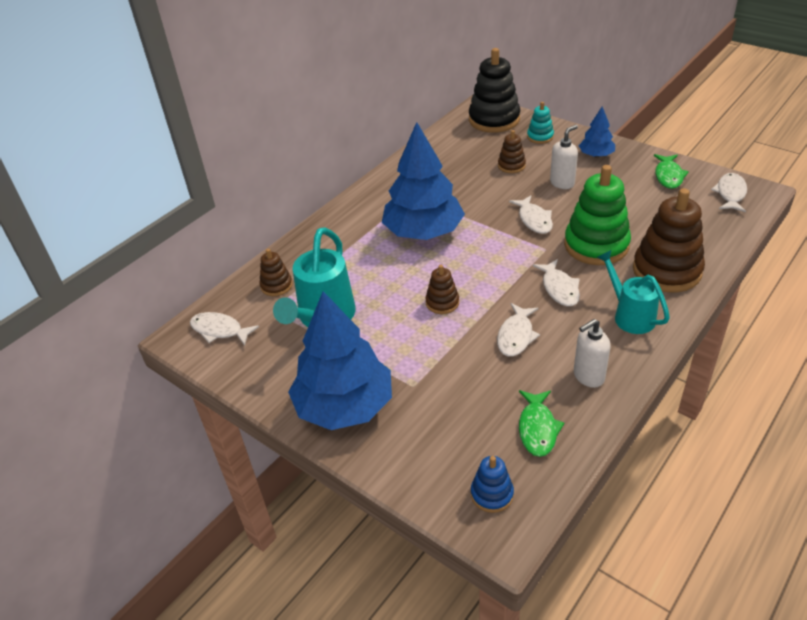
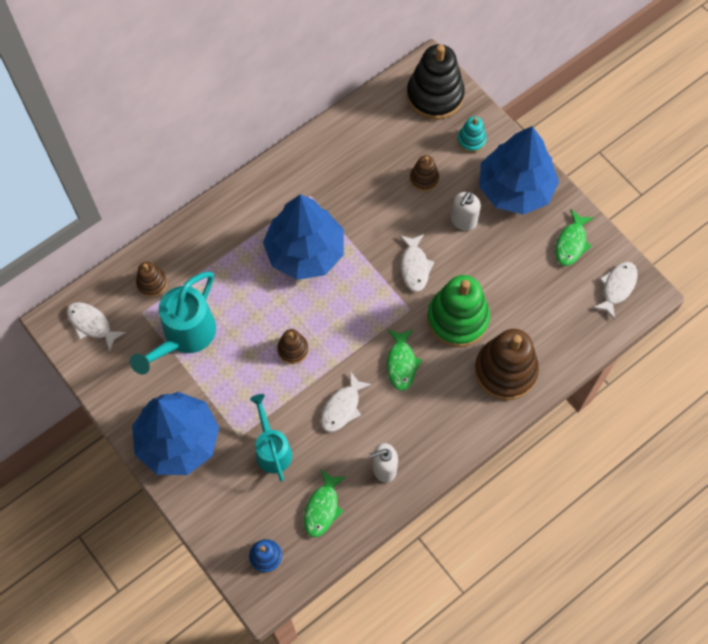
camera: 10 degrees right, 25 degrees up
white fish [533,259,580,306] -> green fish [387,330,422,391]
white soap dispenser [550,125,578,189] -> white soap dispenser turned 150 degrees clockwise [451,191,481,231]
blue tree [579,106,615,157] -> blue tree [479,126,559,215], size x2.06
turquoise watering can [597,250,670,334] -> turquoise watering can moved to [250,394,292,482]

